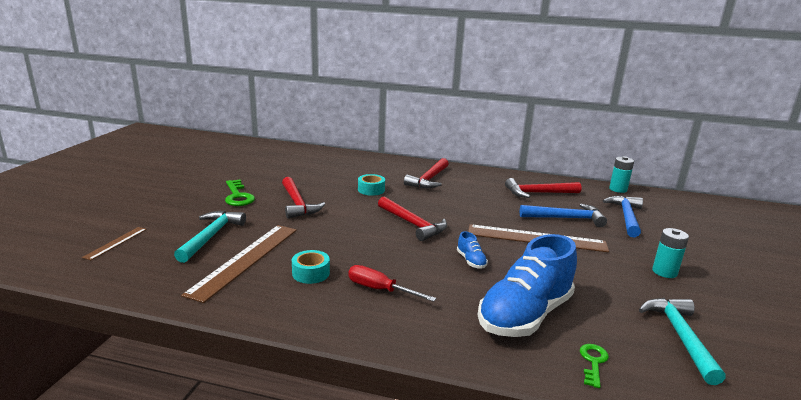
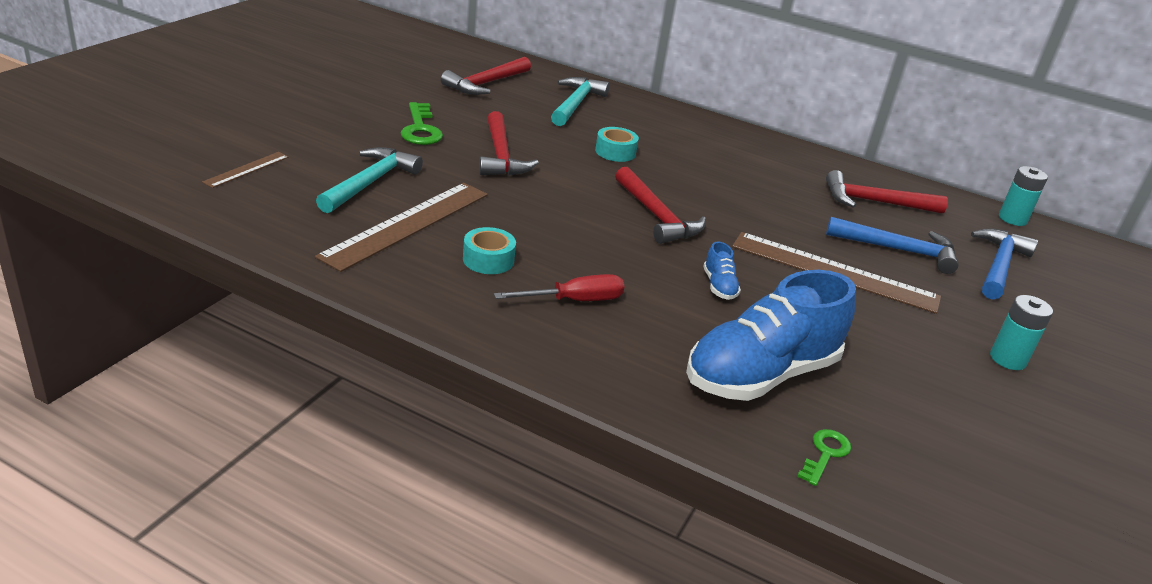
camera: 10 degrees right, 10 degrees up
red screwdriver [348,265,436,302] -> red screwdriver turned 120 degrees clockwise [494,274,625,301]
red hammer [404,158,449,188] -> red hammer moved to [441,57,531,95]
turquoise hammer [639,298,726,385] -> turquoise hammer moved to [551,77,610,126]

